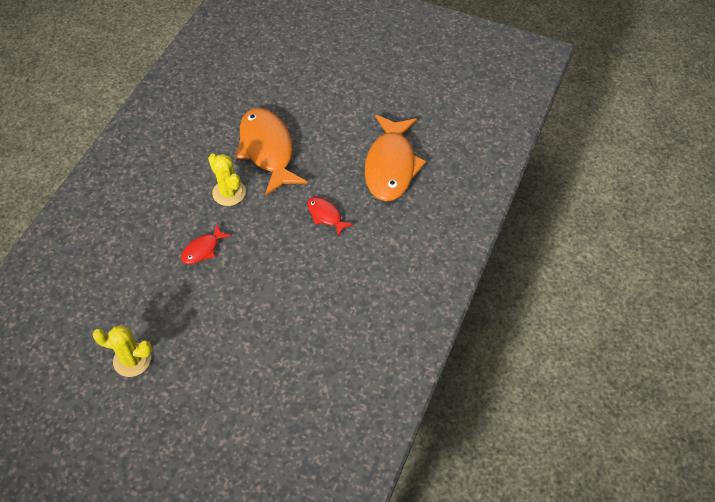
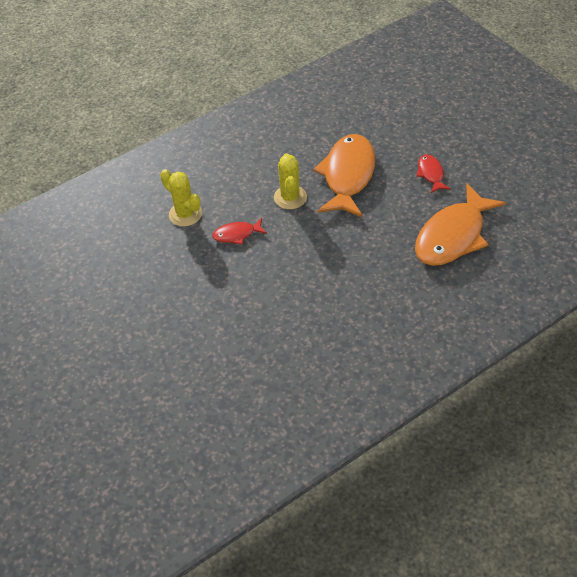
camera: 35 degrees right, 5 degrees down
yellow cactus [93,325,152,377] -> yellow cactus moved to [160,169,202,227]
red fish [307,197,354,237] -> red fish moved to [416,154,451,193]

